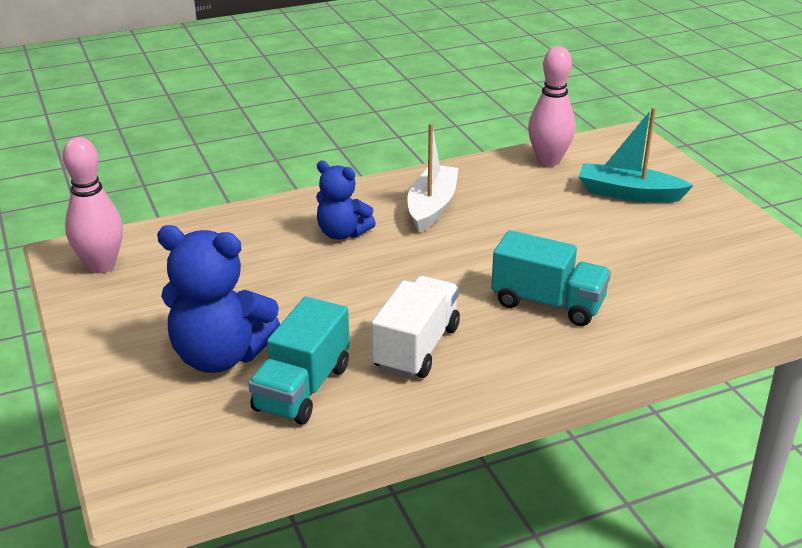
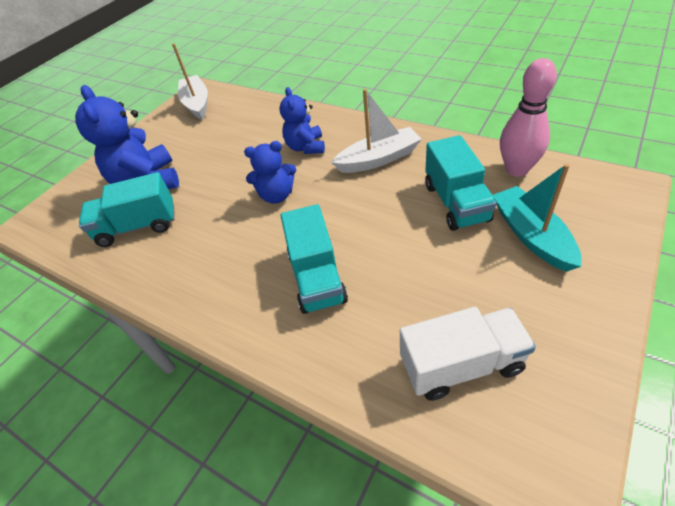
camera: 60 degrees right, 15 degrees up
pink bowling pin [63,137,123,273] -> white boat [172,43,208,120]
white truck [371,276,460,378] -> white truck moved to [400,307,536,401]
none -> blue teddy bear [244,141,296,204]
none -> turquoise truck [425,135,497,231]

